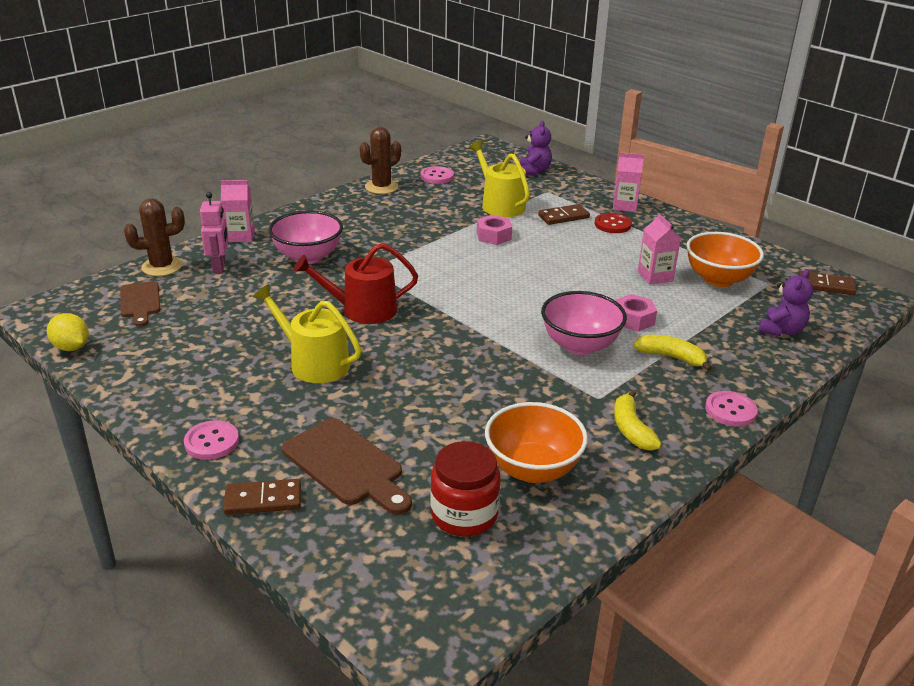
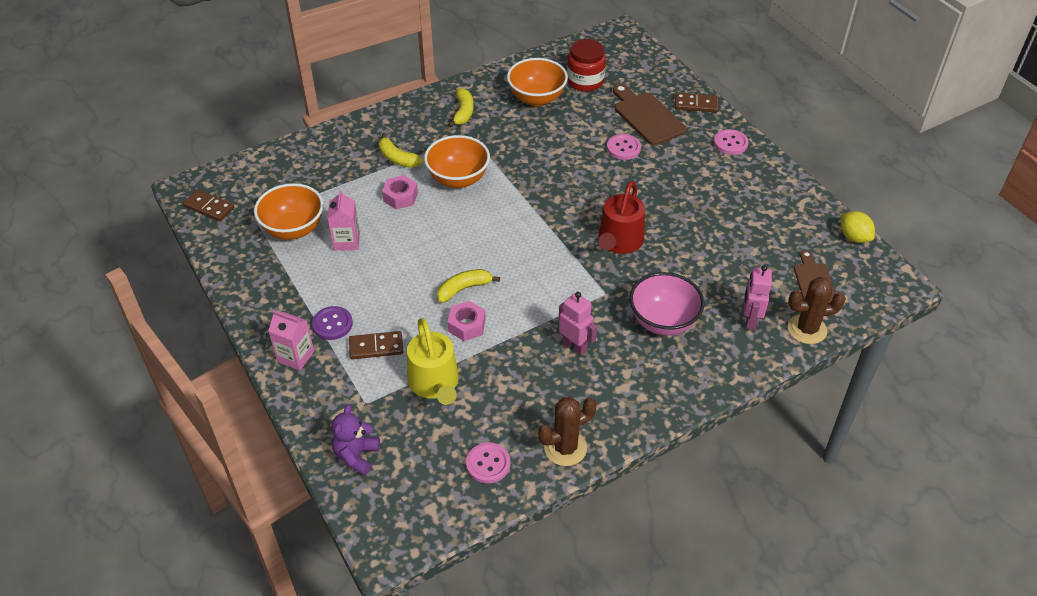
camera: 165 degrees left, 15 degrees up
pink carton [221,180,255,242] -> none
yellow watering can [253,284,361,383] -> none
red watering can [294,243,418,324] -> red watering can turned 105 degrees clockwise [599,181,645,254]
pink bowl [541,291,627,355] -> orange bowl [424,135,490,188]
red button [595,213,632,233] -> purple button [312,306,353,340]
pink button [705,391,758,427] -> pink button moved to [607,134,641,160]
purple teddy bear [759,269,813,336] -> none
none -> yellow banana [437,269,500,303]
none -> pink robot [559,292,597,355]

